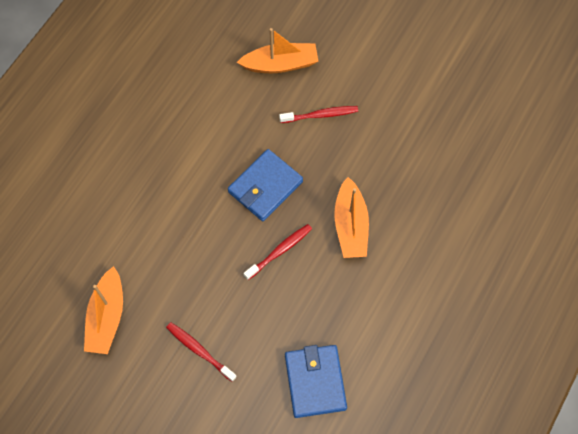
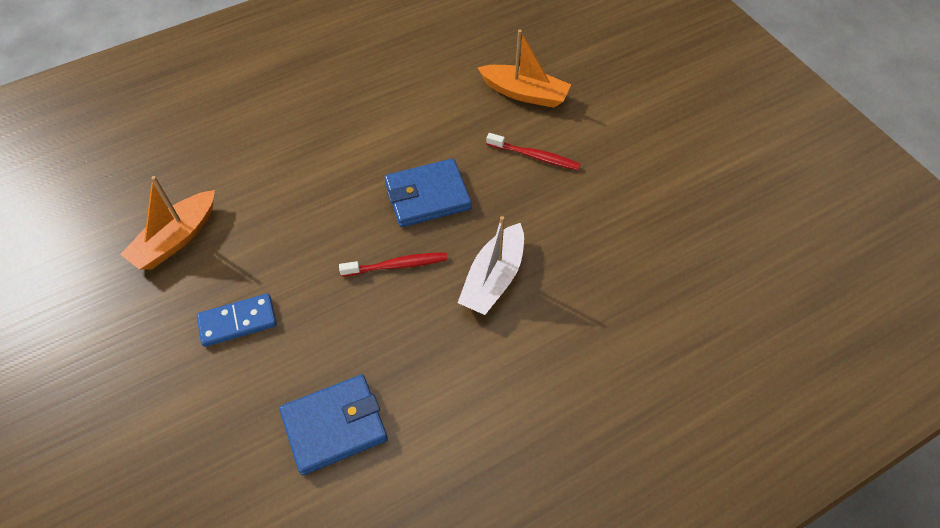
camera: 30 degrees right, 10 degrees down
red toothbrush [166,322,237,382] -> blue domino [197,294,277,347]
blue wallet [285,345,347,418] -> blue wallet turned 45 degrees clockwise [279,375,388,475]
orange boat [334,177,369,258] -> white boat [458,216,524,315]

